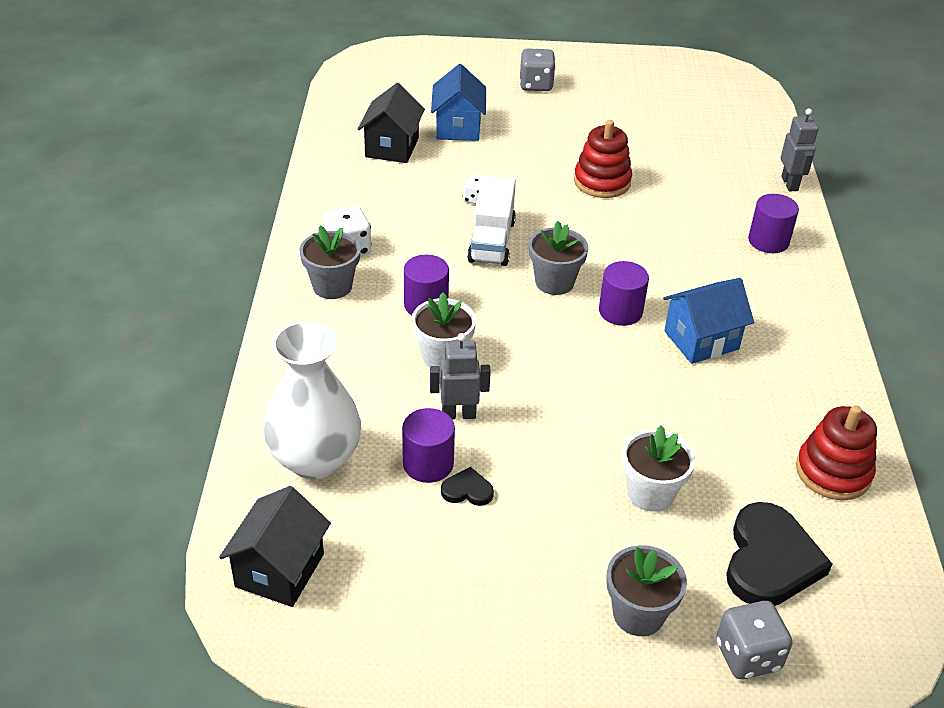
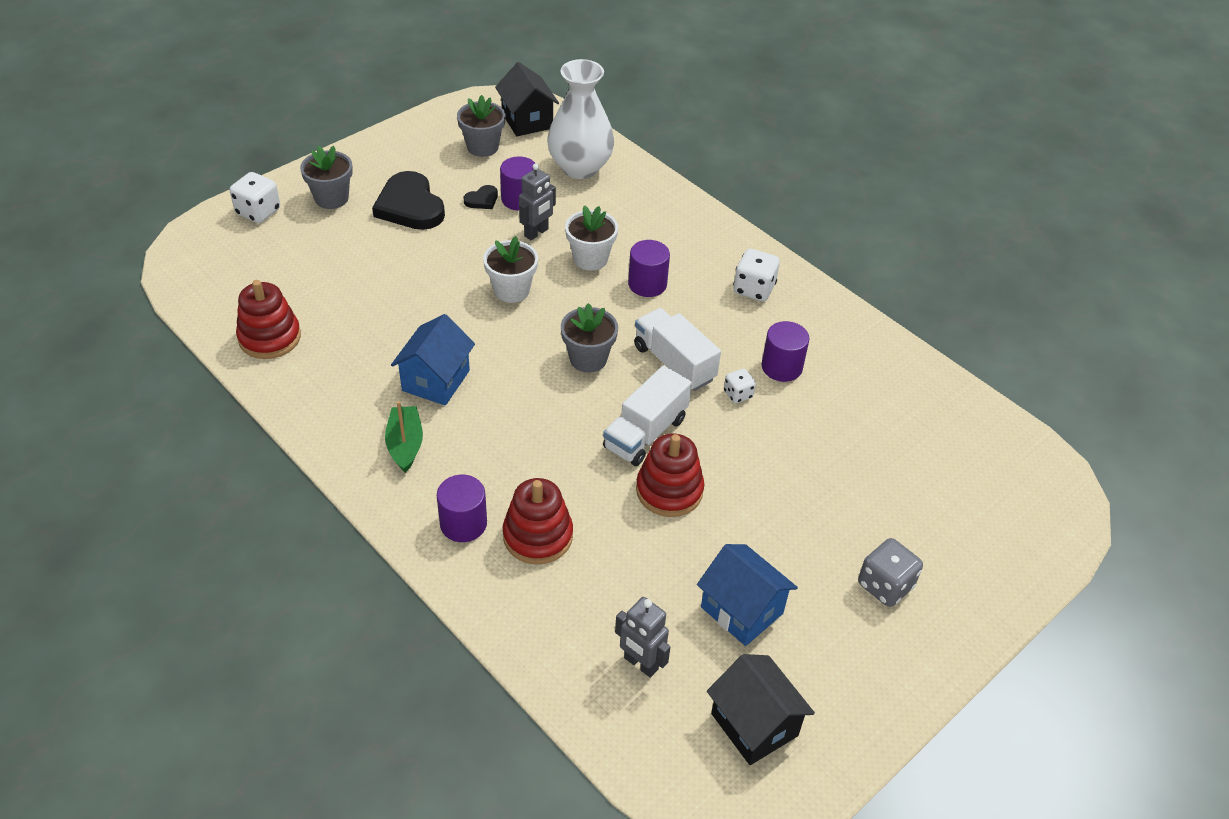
camera: 135 degrees right, 5 degrees up
grey flower pot [299,225,361,299] -> grey flower pot moved to [457,95,505,157]
black house [358,83,425,163] -> black house moved to [707,654,815,765]
blue house [431,64,486,141] -> blue house moved to [697,544,798,646]
purple cylinder [599,261,649,326] -> purple cylinder moved to [761,321,809,382]
white flower pot [622,426,695,512] -> white flower pot moved to [483,236,538,303]
grey dice [716,601,792,679] -> white dice [230,172,280,223]
black heart [726,502,832,606] -> black heart moved to [372,171,445,230]
grey robot [781,109,818,191] -> grey robot moved to [615,597,670,678]
none -> green boat [385,401,423,473]
none -> red stacking toy [503,478,573,564]
none -> white truck [603,366,692,466]

